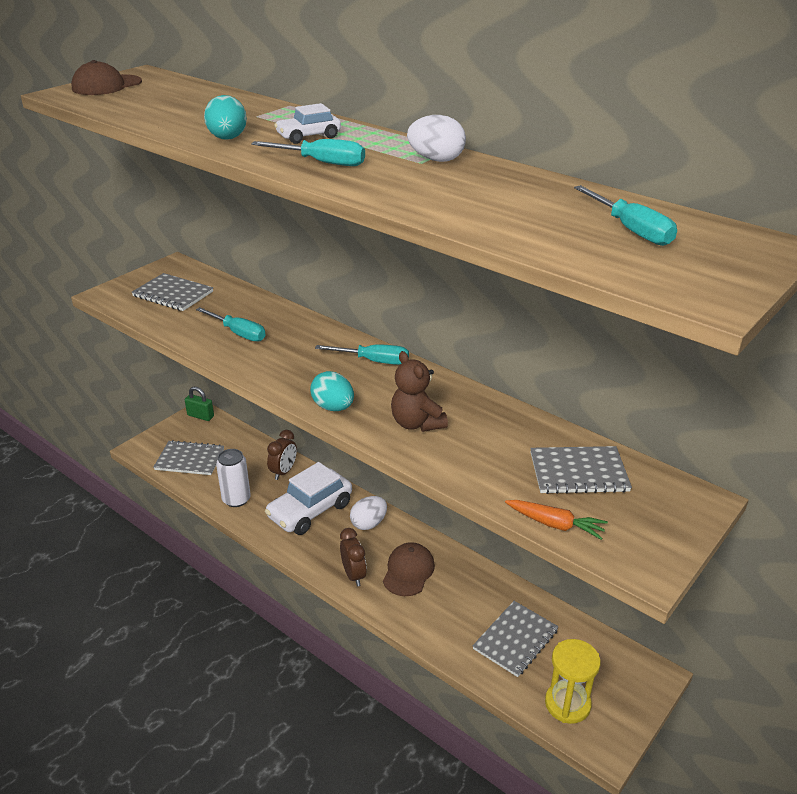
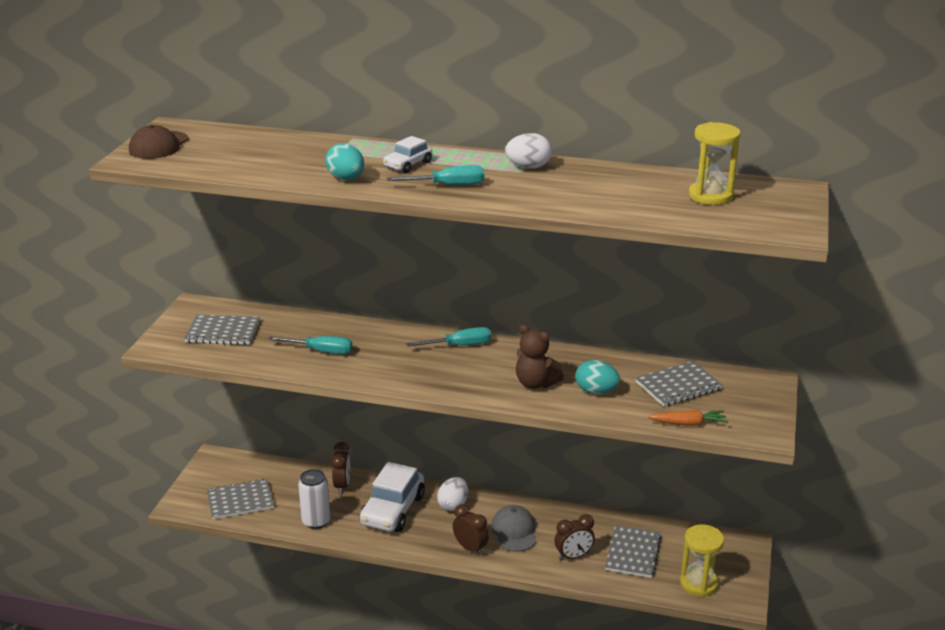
camera: 25 degrees left, 5 degrees down
green padlock [185,387,214,421] -> none
turquoise egg [310,371,354,411] -> turquoise egg moved to [575,360,620,394]
brown cap [383,542,435,596] -> grey cap [491,505,536,552]
turquoise screwdriver [574,185,677,246] -> yellow hourglass [689,122,741,205]
none -> brown clock [555,514,595,560]

